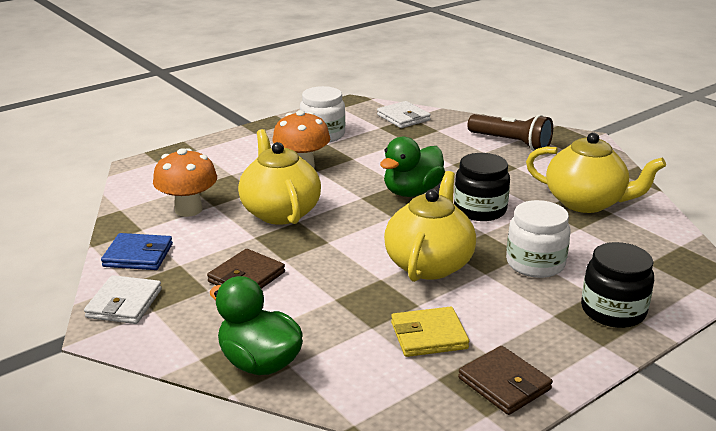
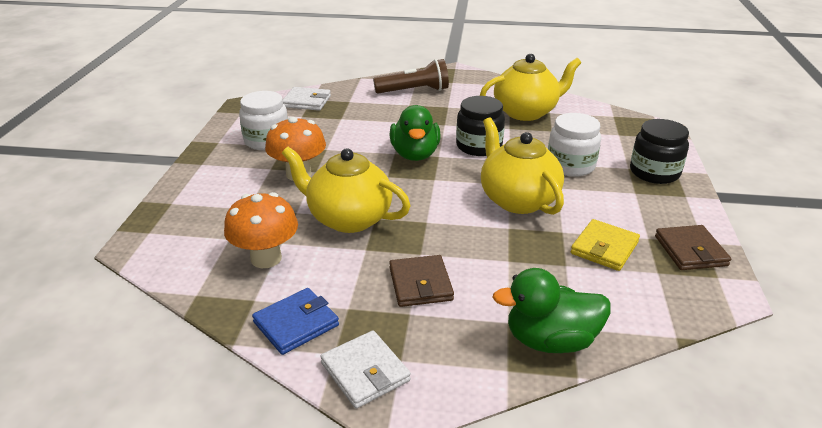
camera: 45 degrees left, 5 degrees up
brown wallet [458,346,553,415] -> brown wallet turned 75 degrees clockwise [655,225,731,270]

